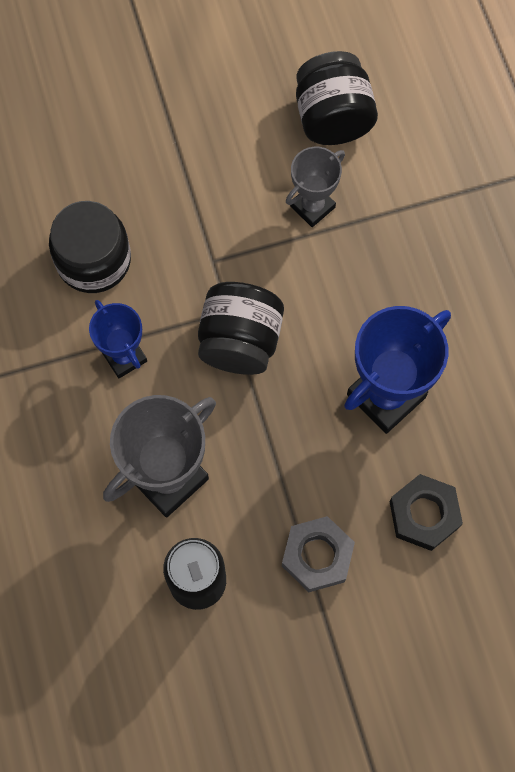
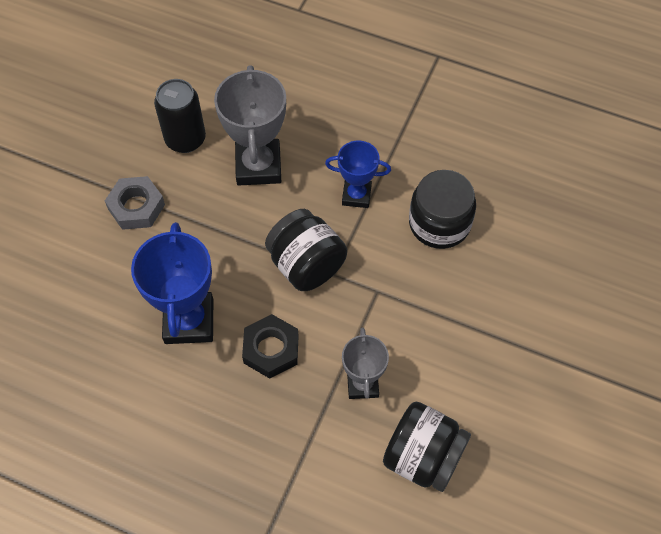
camera: 130 degrees right, 10 degrees down
black nut [389,474,463,551] -> black nut moved to [242,314,299,379]

